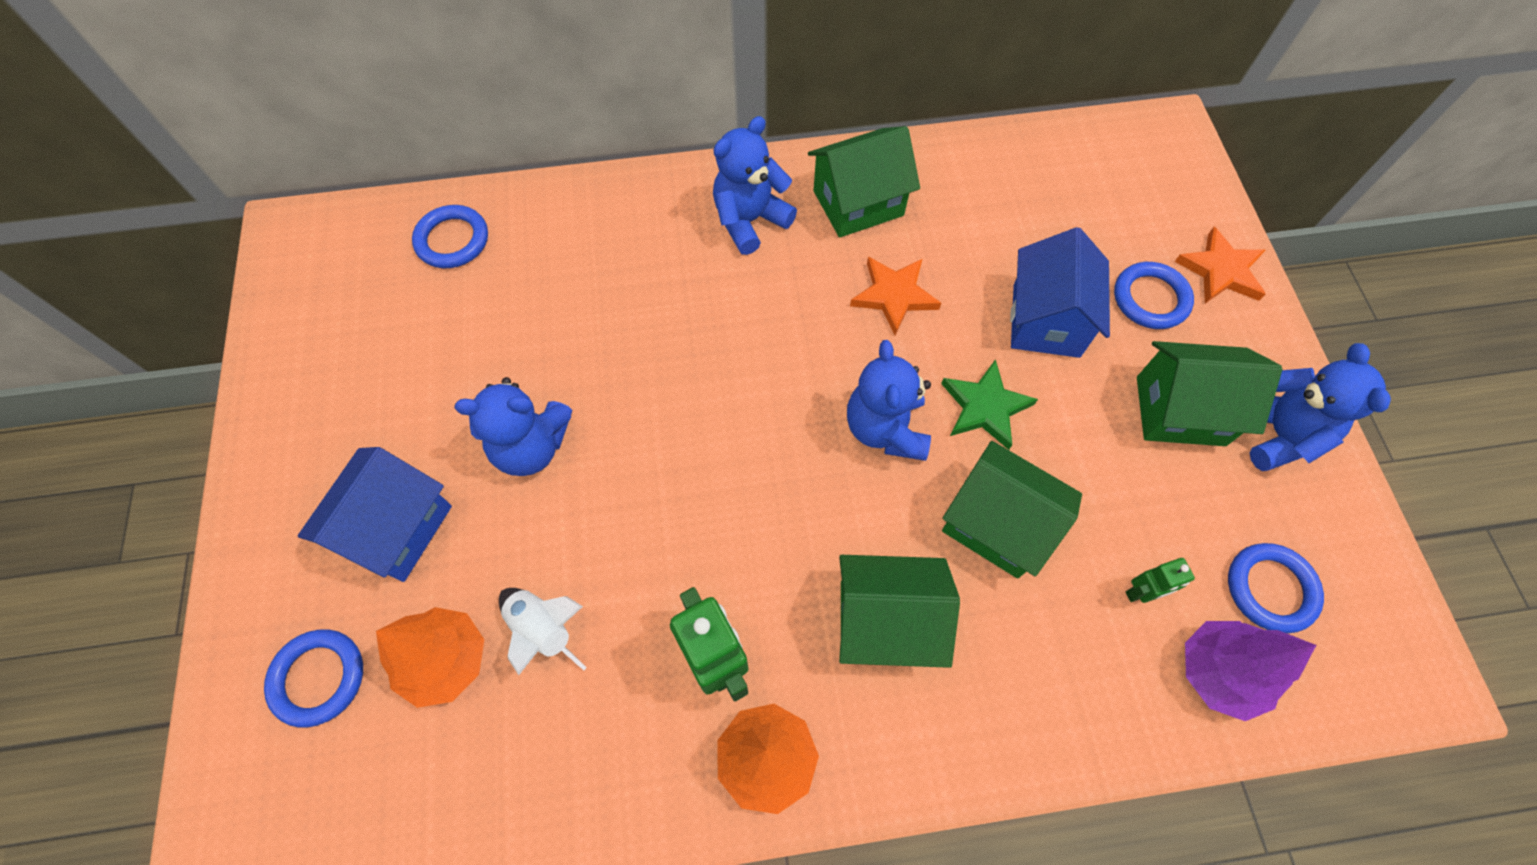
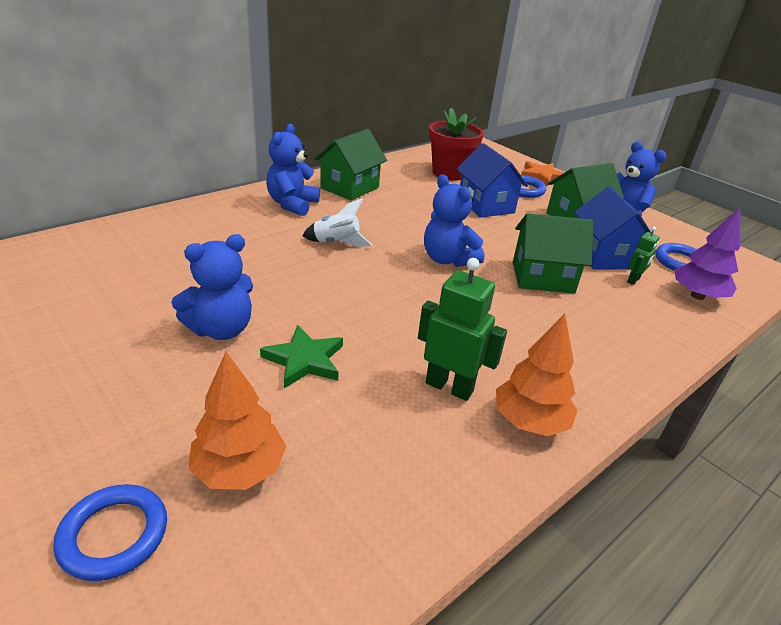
camera: 35 degrees left, 30 degrees down
blue house [298,447,452,582] -> blue house moved to [574,186,651,270]
blue ring [412,205,488,268] -> none
white rocket [499,588,587,675] -> white rocket moved to [302,198,372,247]
green house [839,555,960,668] -> none
orange star [850,257,941,335] -> none
green star [941,359,1038,450] -> green star moved to [260,325,343,388]
none -> red flower pot [429,108,484,181]

